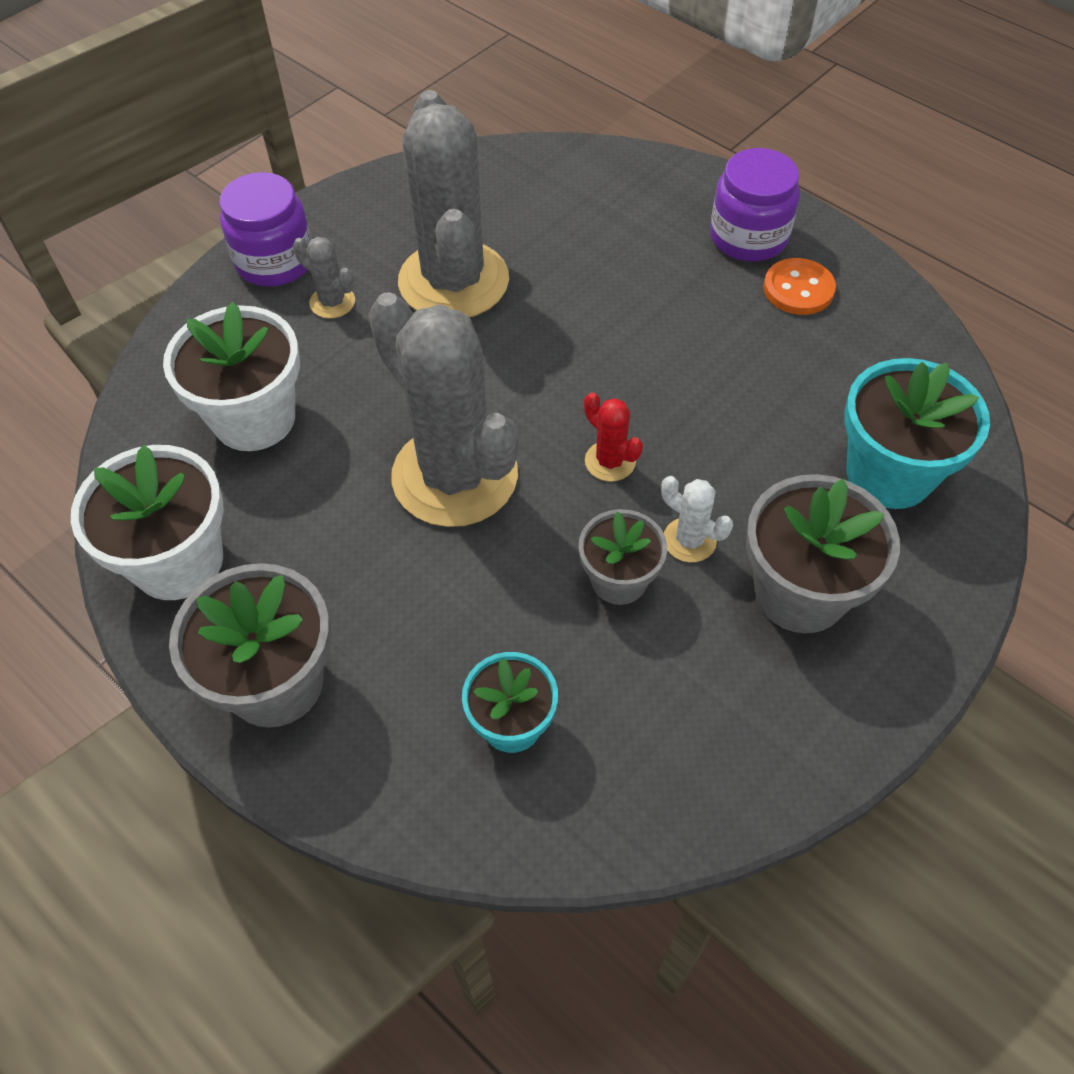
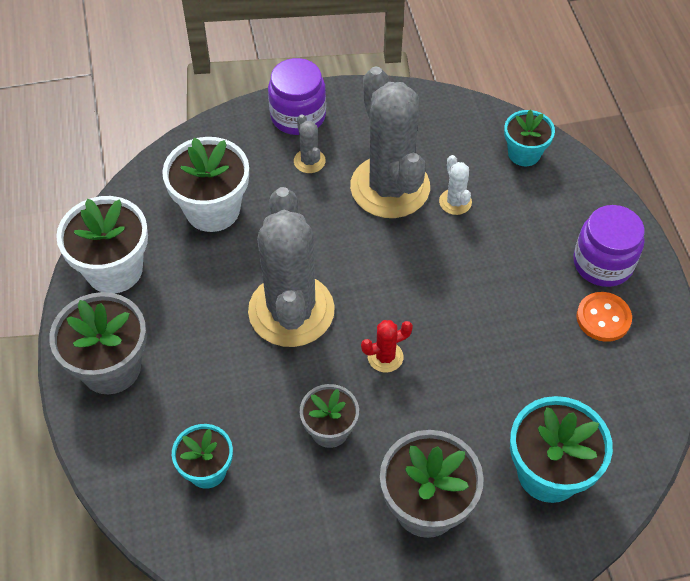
camera: 35 degrees right, 0 degrees up
grey cactus [398,90,509,317] -> grey cactus turned 45 degrees counterclockwise [350,66,430,218]
red cactus [584,393,643,482] -> red cactus turned 75 degrees clockwise [361,320,413,373]
white cactus [661,476,733,562] -> white cactus moved to [439,155,472,215]
none -> turquoise flower pot [504,109,555,166]

